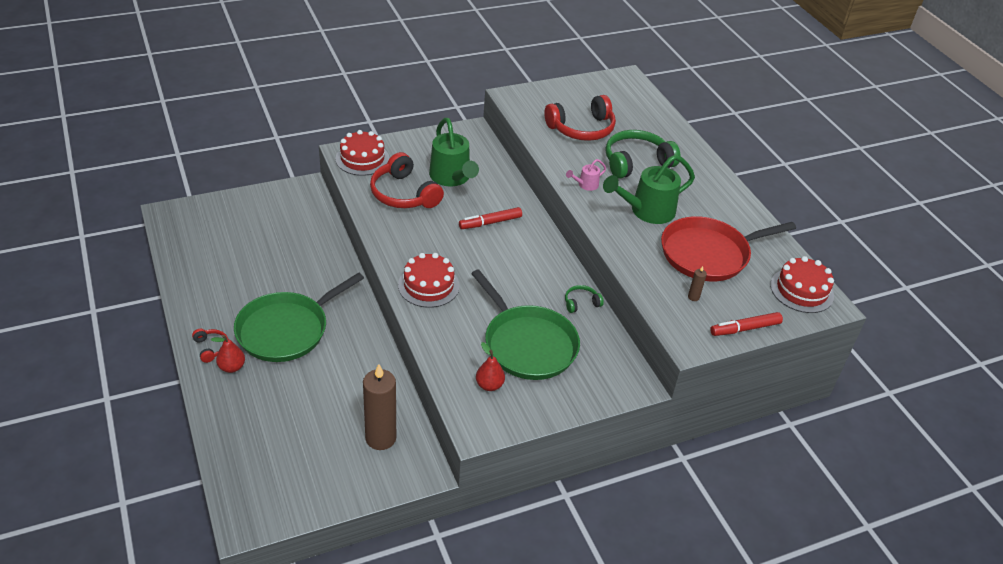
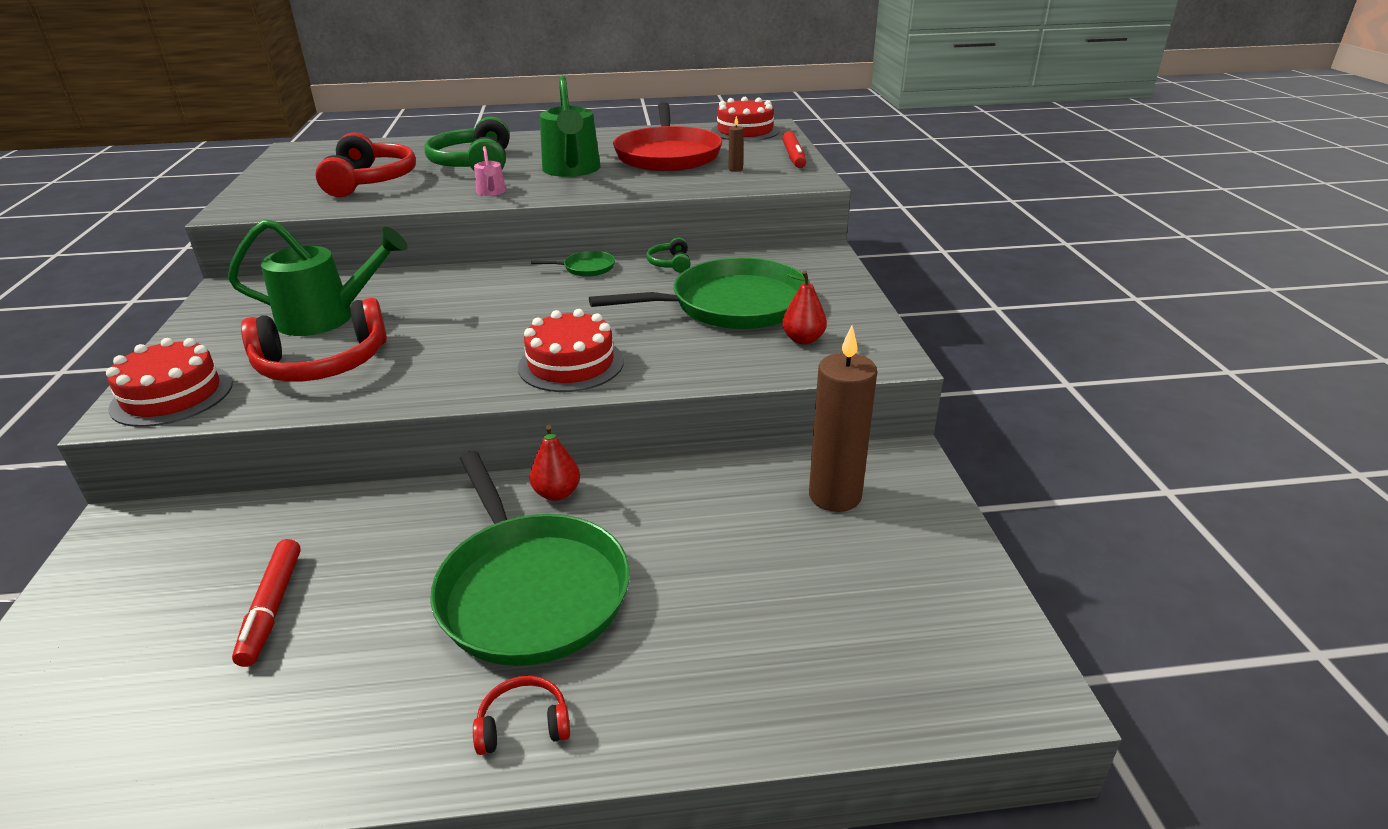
camera: 70 degrees left, 10 degrees down
red pear [211,335,245,373] -> red pear moved to [530,425,580,501]
red marker [459,207,522,229] -> red marker moved to [232,539,301,667]
none -> green pan [531,251,615,277]

